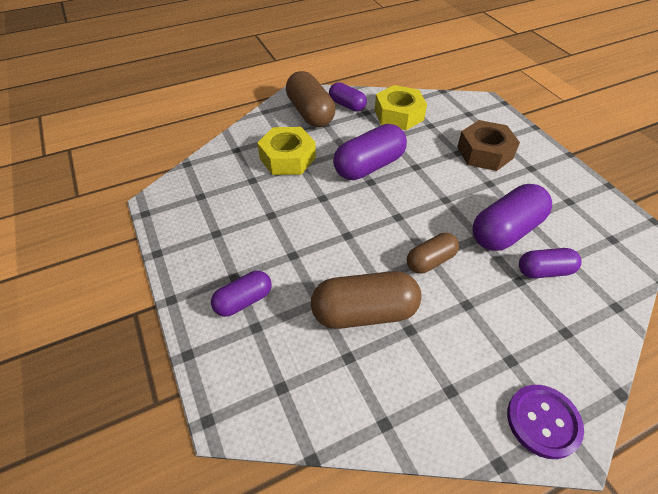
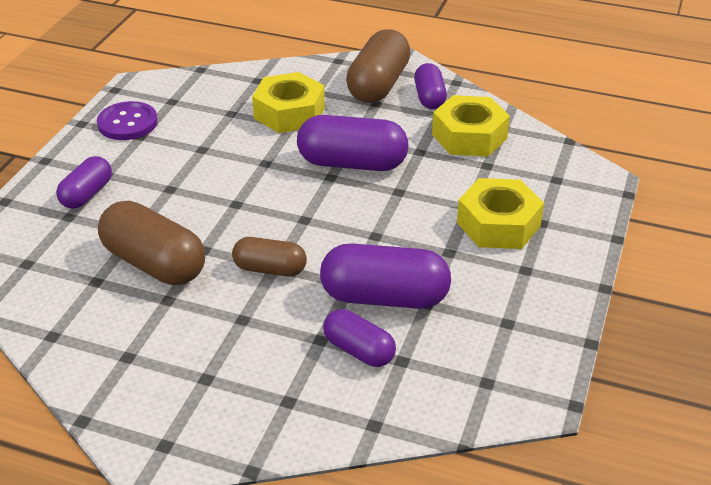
camera: 45 degrees right, 10 degrees down
purple capsule [211,271,272,317] -> purple capsule turned 75 degrees counterclockwise [56,156,112,209]
brown nut [457,120,520,171] -> yellow nut [457,178,544,249]
purple button [507,385,584,459] -> purple button moved to [97,101,158,140]

